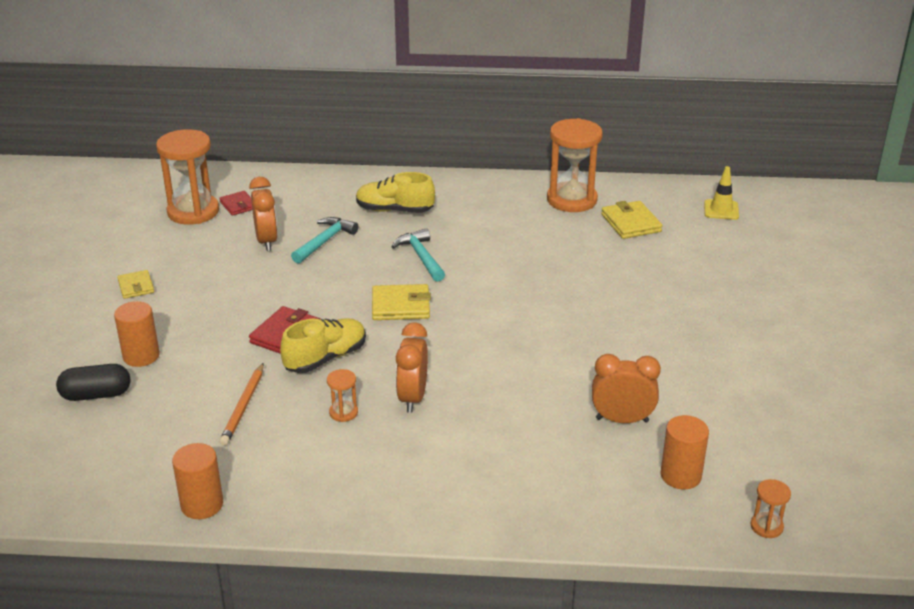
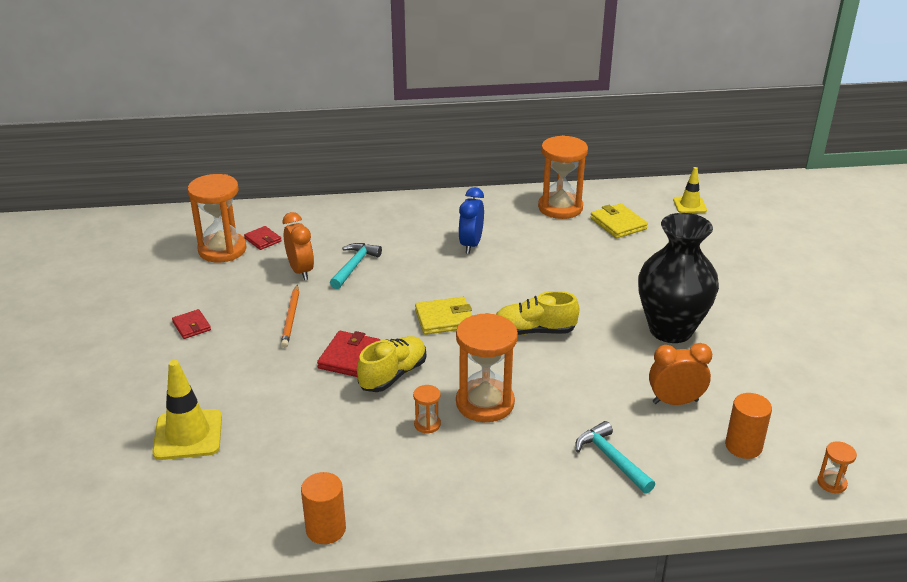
camera: 10 degrees left, 0 degrees up
black capsule [56,364,130,401] -> yellow traffic cone [152,360,222,460]
orange cylinder [114,301,160,367] -> none
yellow wallet [117,270,154,299] -> red wallet [172,309,211,339]
orange pencil [219,363,264,446] -> orange pencil moved to [281,284,299,348]
yellow shoe [356,172,435,213] -> yellow shoe moved to [496,291,579,335]
turquoise hammer [392,228,445,282] -> turquoise hammer moved to [576,421,655,494]
orange clock [396,322,428,413] -> orange hourglass [456,313,518,422]
none -> blue clock [458,187,484,254]
none -> black vase [638,213,719,343]

